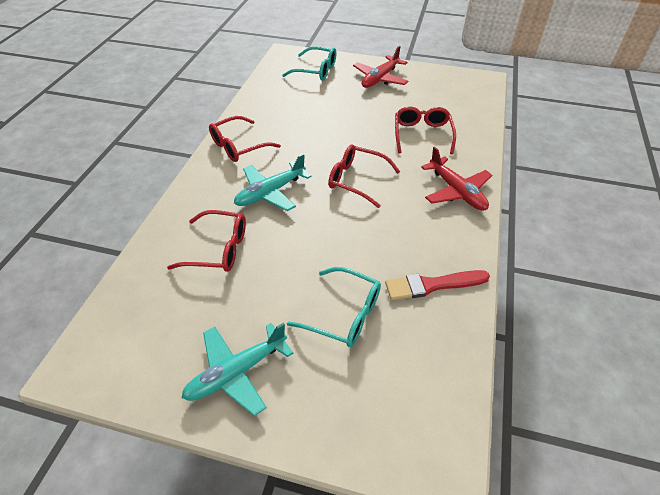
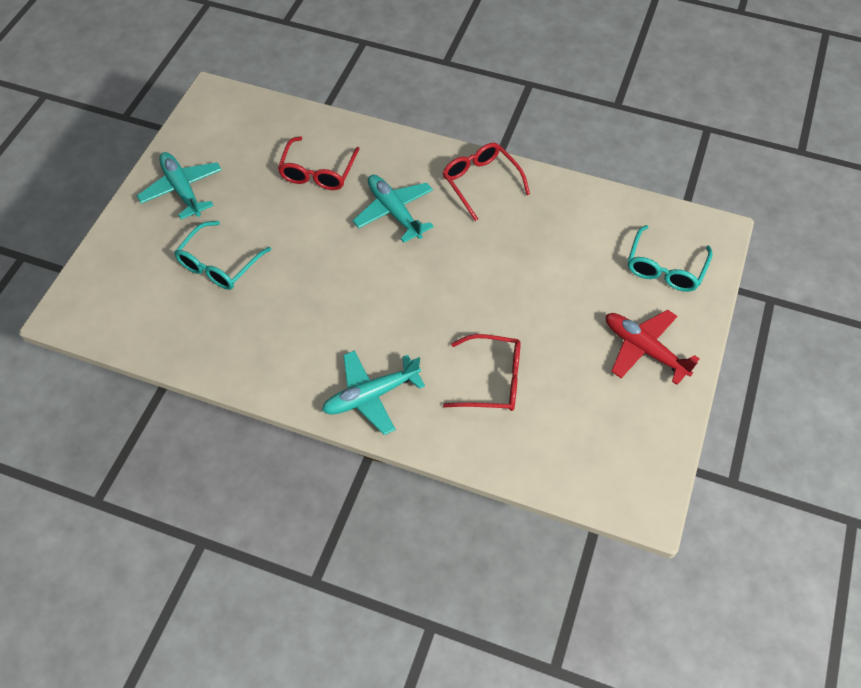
camera: 95 degrees right, 10 degrees up
red glasses [328,144,400,208] -> none
red brush [385,270,490,300] -> none
red plane [421,147,492,211] -> turquoise plane [322,350,425,435]

